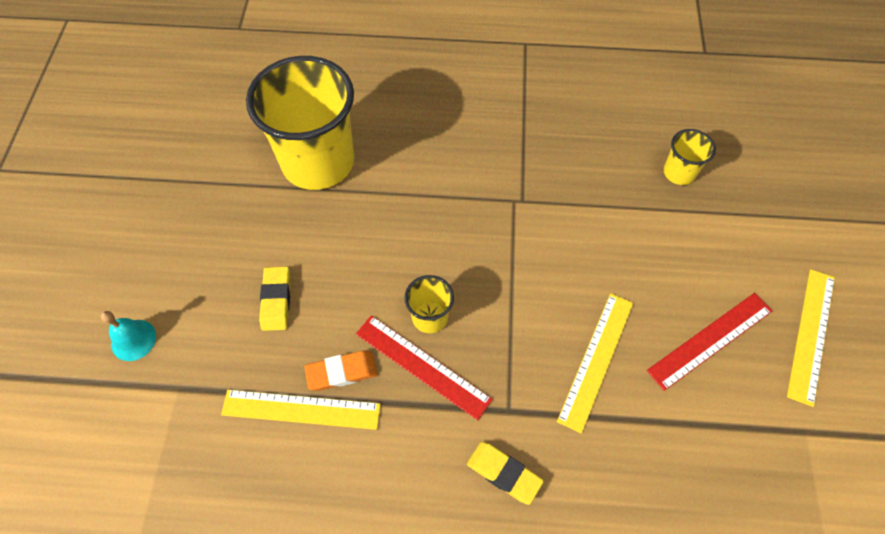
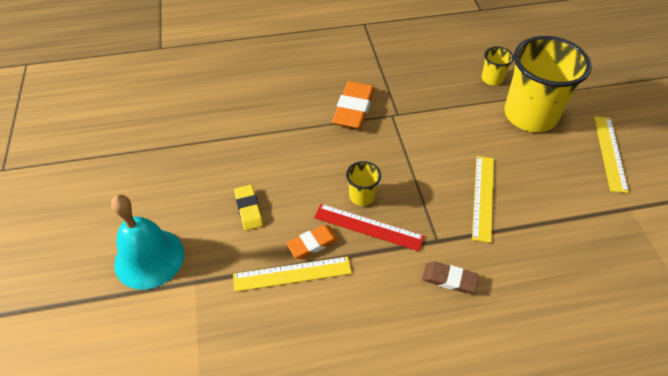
camera: 15 degrees left, 10 degrees down
turquoise bell [101,311,156,361] -> turquoise bell [111,195,184,290], size x2.02
yellow cup [246,56,354,190] -> yellow cup moved to [504,36,592,132]
yellow eraser [467,442,544,505] -> brown eraser [422,262,479,294]
red ruler [647,293,772,391] -> none
none -> orange eraser [332,81,375,129]

